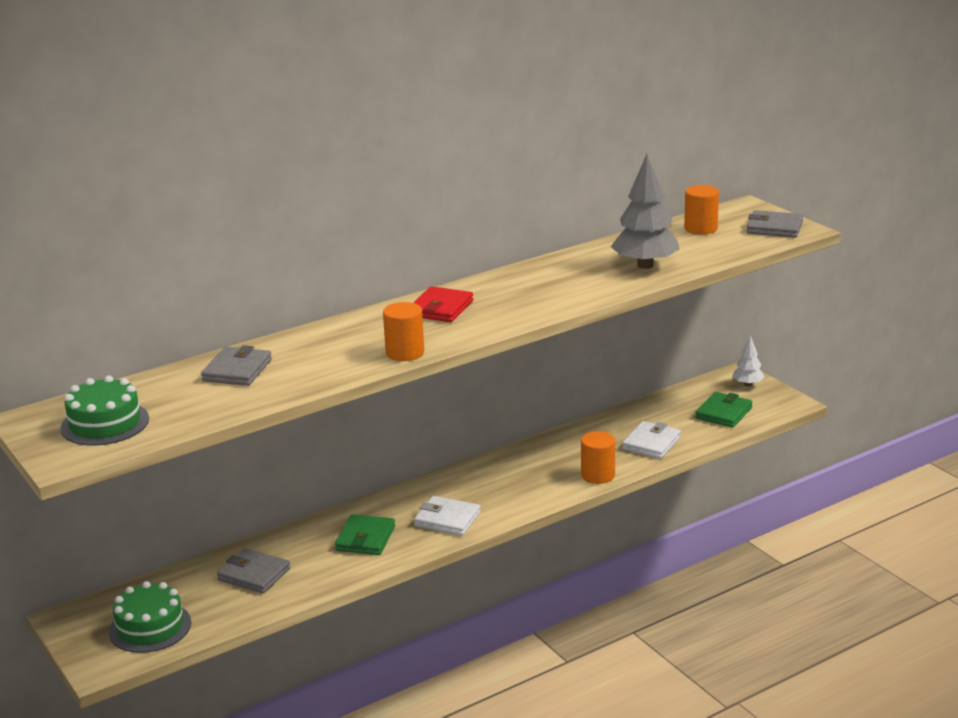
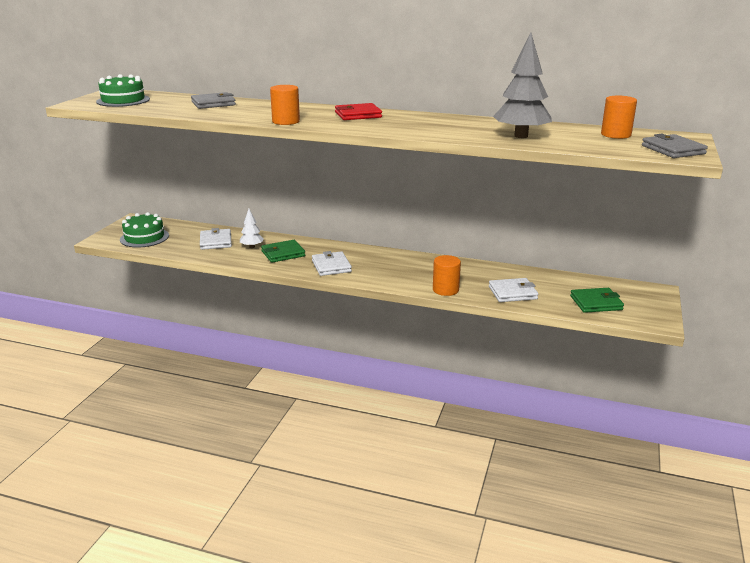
camera: 50 degrees right, 0 degrees up
grey wallet [217,548,290,593] -> white wallet [200,228,232,250]
white tree [732,335,765,386] -> white tree moved to [240,209,264,248]

